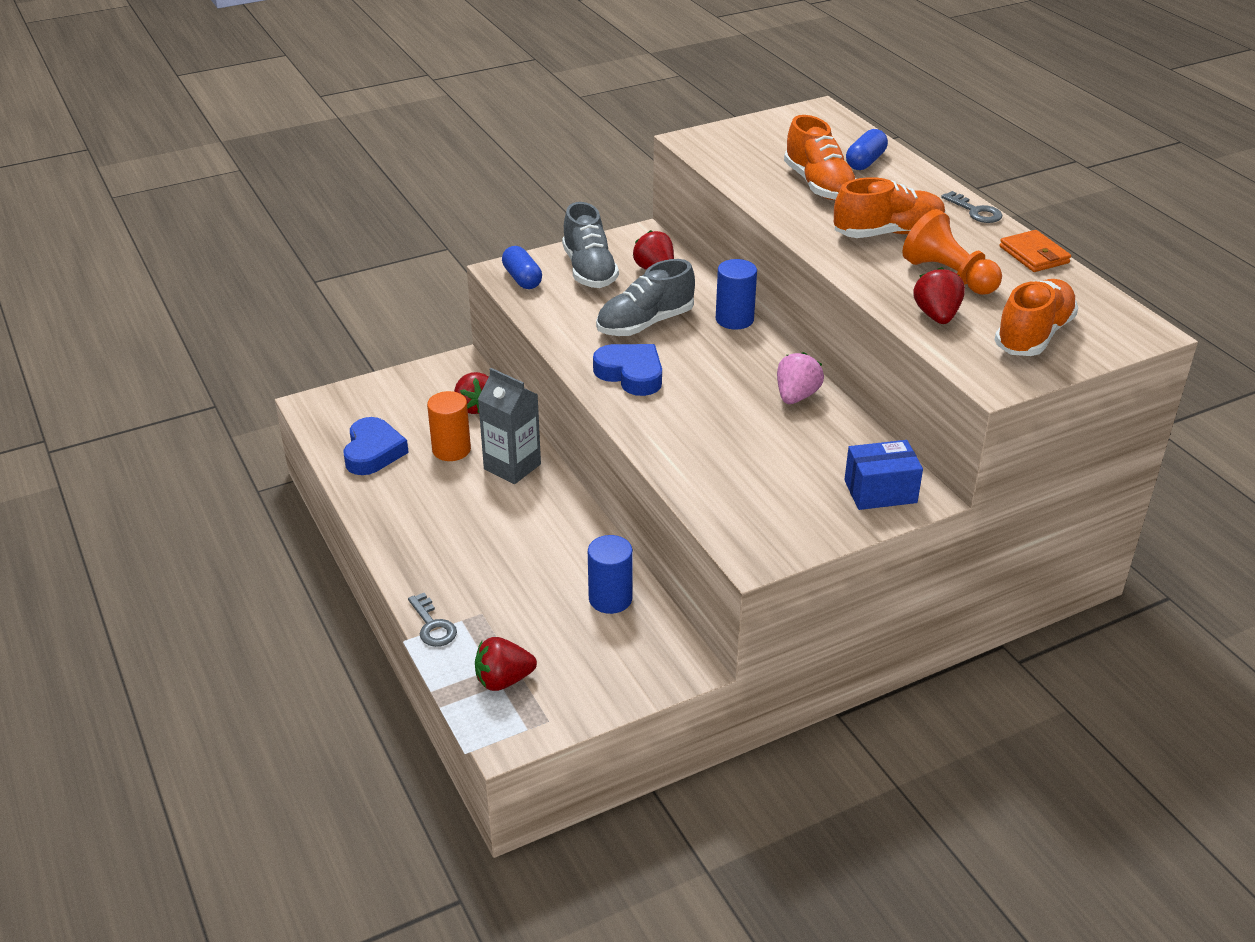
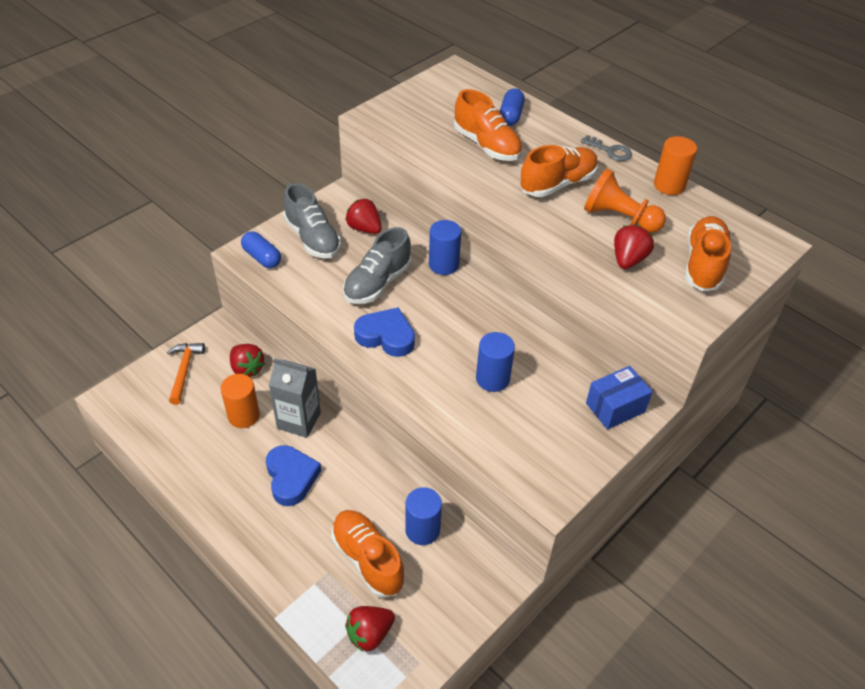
camera: 20 degrees left, 10 degrees up
blue heart [343,417,409,475] -> blue heart moved to [266,445,321,506]
grey key [408,593,457,647] -> none
pink strawberry [777,352,824,404] -> none
red strawberry [913,267,965,324] -> red strawberry turned 45 degrees clockwise [614,225,654,269]
orange wallet [1000,230,1071,272] -> orange cylinder [654,136,697,195]
none -> orange hammer [167,343,205,405]
none -> orange shoe [331,510,405,598]
none -> blue cylinder [476,332,515,392]

